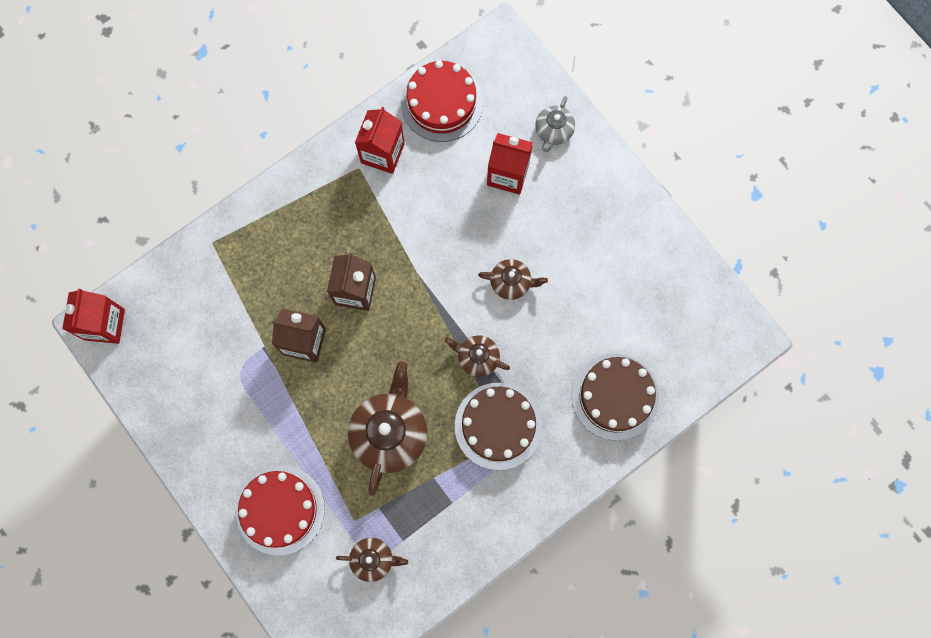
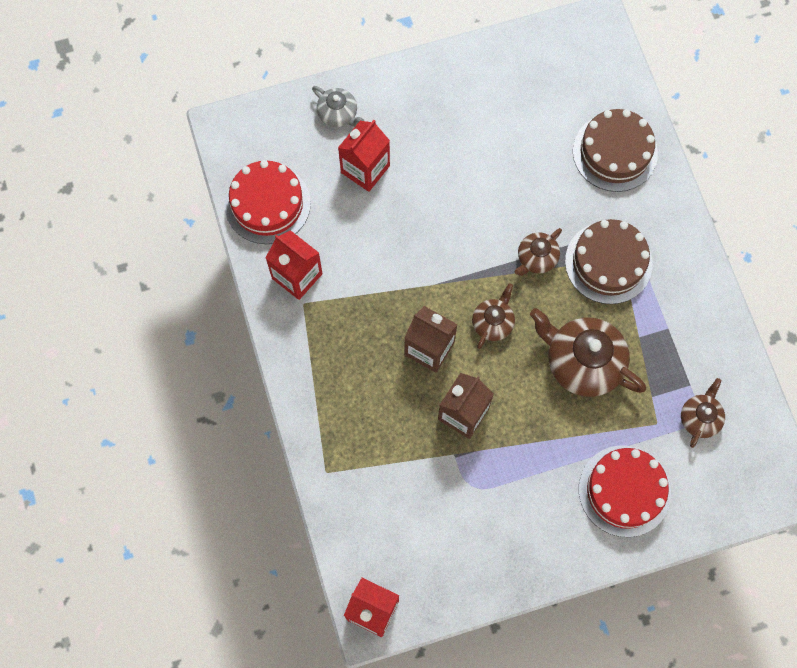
camera: 70 degrees left, 5 degrees down
brown teapot [478,259,548,300] -> brown teapot moved to [472,283,515,349]

